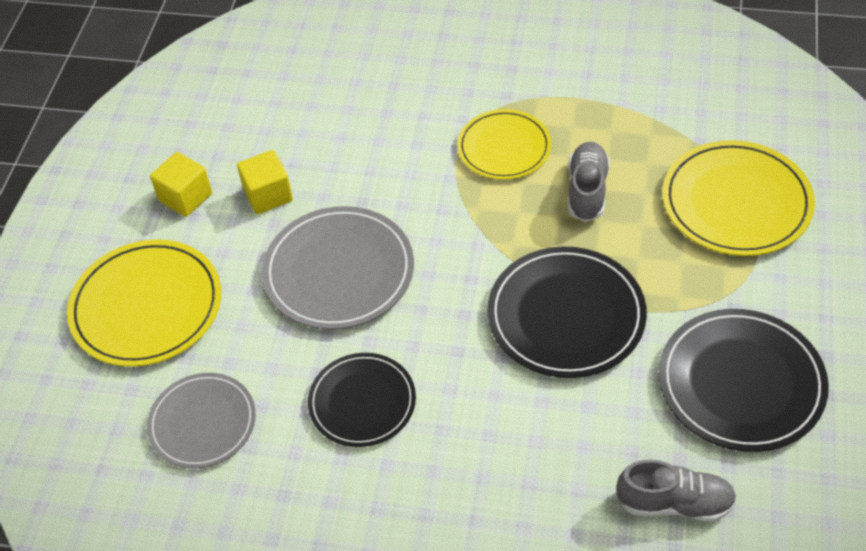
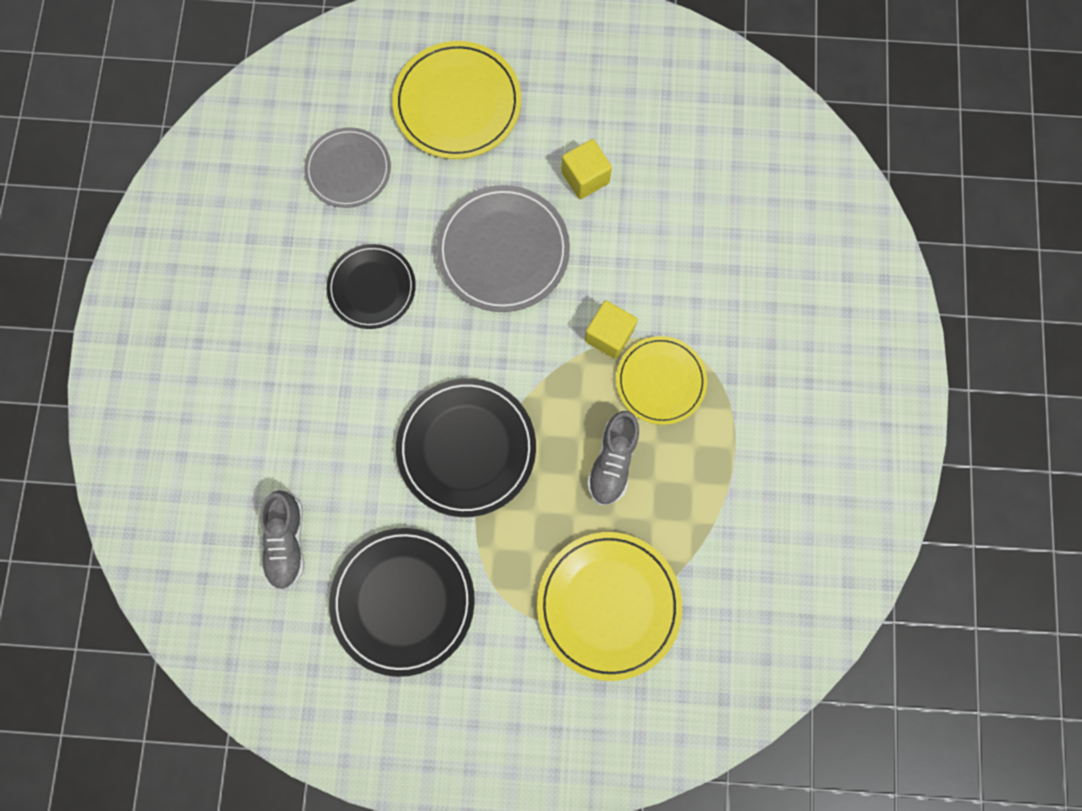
camera: 80 degrees right, 25 degrees up
yellow cube [150,152,212,217] -> yellow cube moved to [585,300,638,359]
grey shoe [568,142,610,222] -> grey shoe turned 105 degrees clockwise [587,411,639,505]

